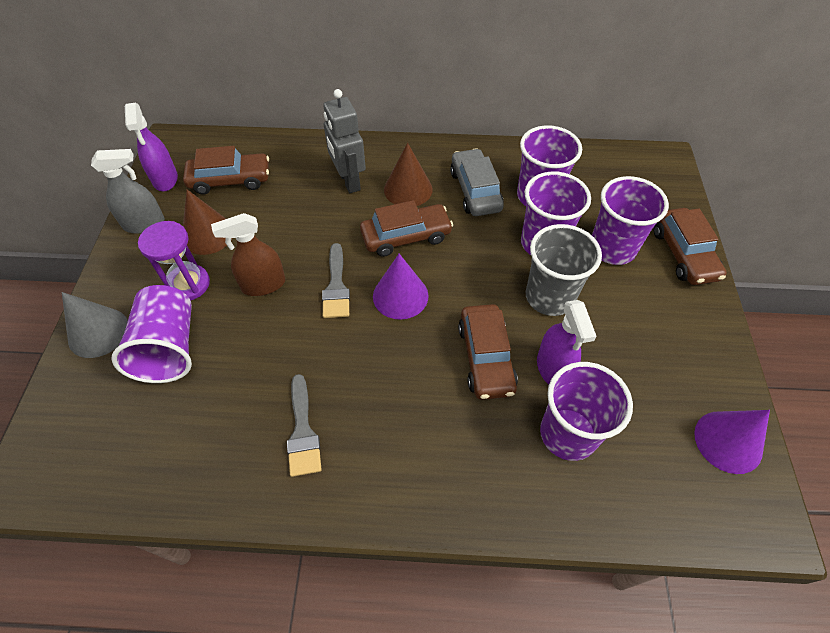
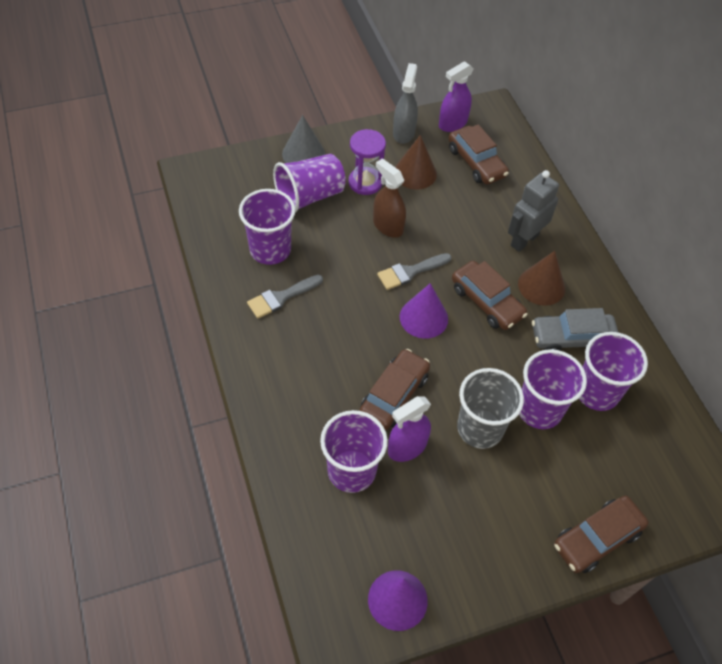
camera: 65 degrees right, 0 degrees up
grey spray bottle [91,149,165,234] -> grey spray bottle turned 135 degrees counterclockwise [393,63,418,144]
grey car [450,148,504,216] -> grey car turned 150 degrees counterclockwise [532,308,618,351]
brown car [458,304,518,400] -> brown car turned 150 degrees clockwise [359,349,430,430]
purple cup [592,176,669,265] -> purple cup moved to [239,189,296,265]

